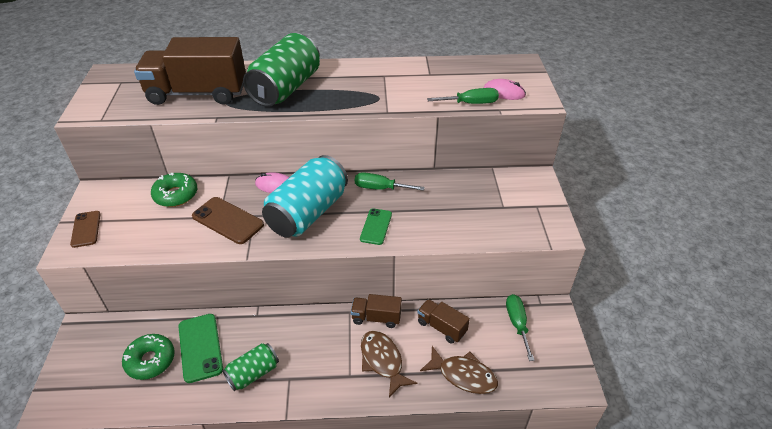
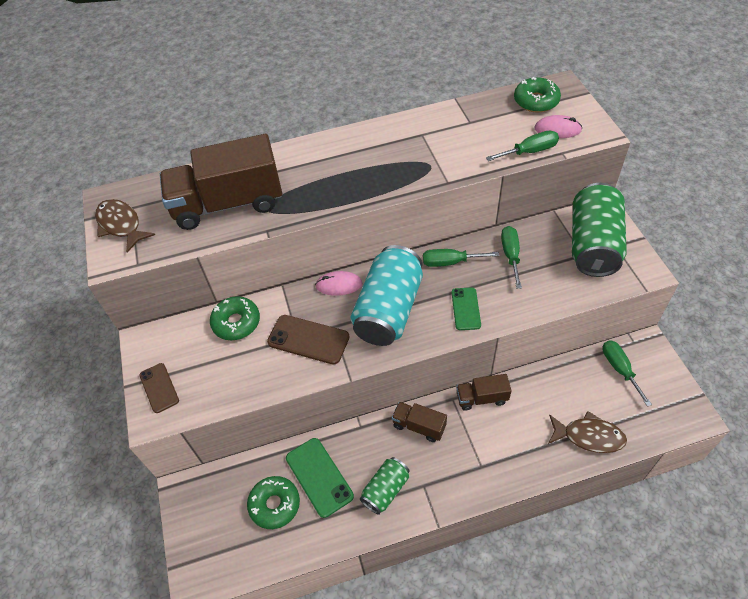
camera: 10 degrees left, 10 degrees up
green can [243,33,320,107] -> green can moved to [572,183,627,277]
brown fish [361,331,417,398] -> brown fish moved to [95,199,155,253]
brown truck [417,299,470,344] -> brown truck moved to [392,402,447,442]
none -> green screwdriver [501,226,522,289]
none -> green donut [514,77,561,112]

